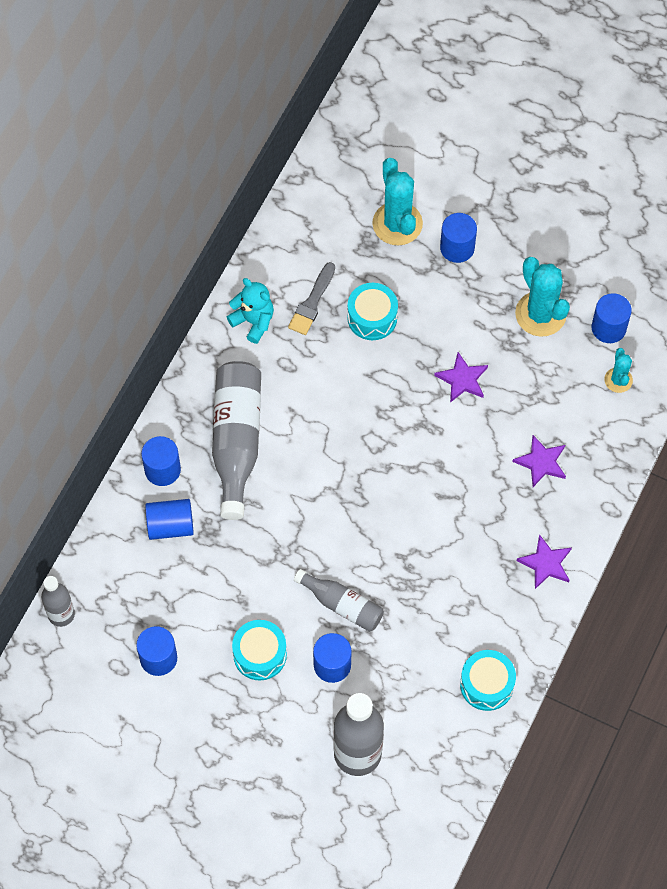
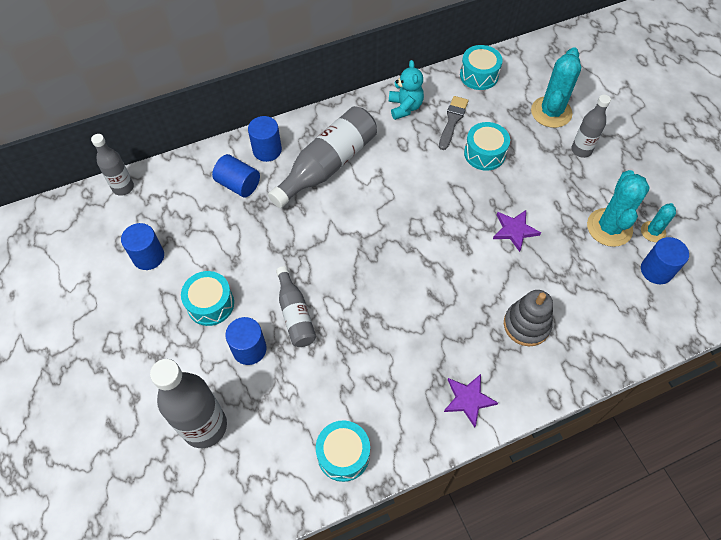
camera: 40 degrees right, 5 degrees down
grey brush [288,262,335,335] -> grey brush turned 135 degrees clockwise [439,96,468,150]
blue cylinder [440,213,477,263] -> grey bottle [571,94,611,158]
purple star [512,435,566,487] -> grey stacking toy [504,290,553,346]
turquoise cactus [604,348,633,393] -> turquoise cactus moved to [641,203,676,242]
none -> turquoise drum [460,45,503,90]

